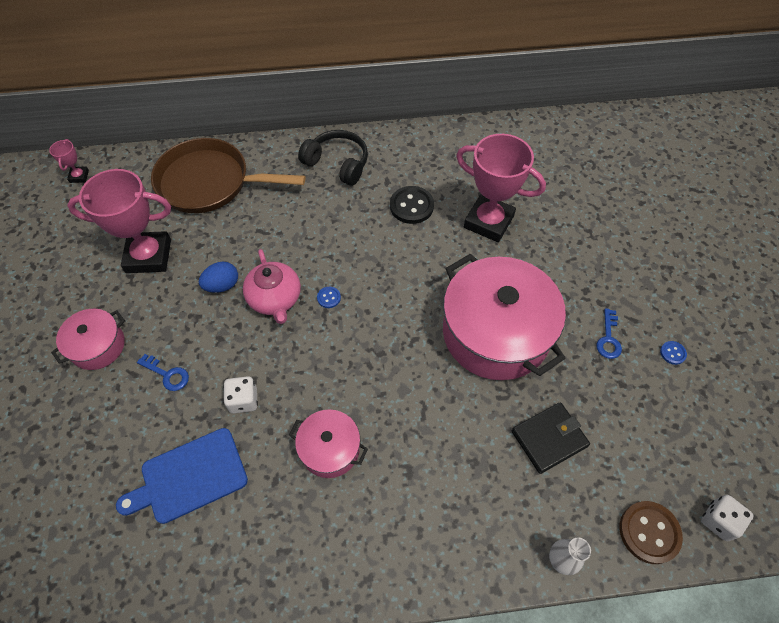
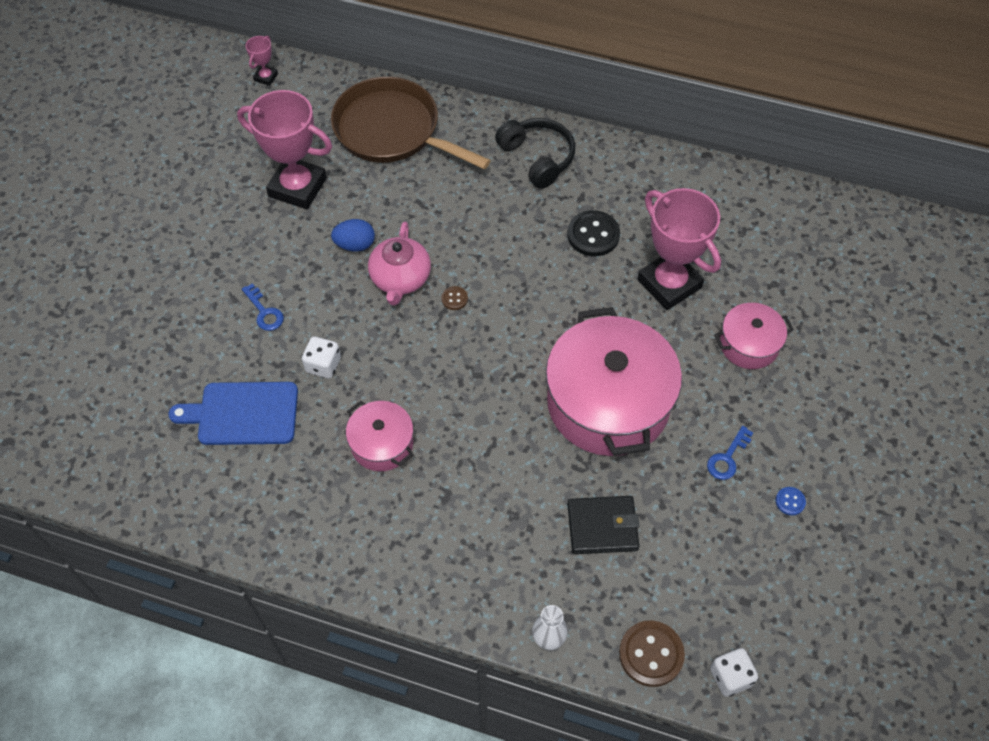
camera: 25 degrees right, 0 degrees up
pink pot [51,309,125,370] -> pink pot moved to [714,303,794,369]
blue button [317,287,341,308] -> brown button [441,286,468,310]

